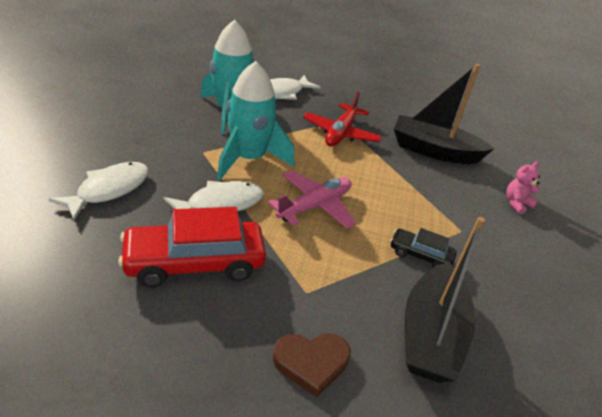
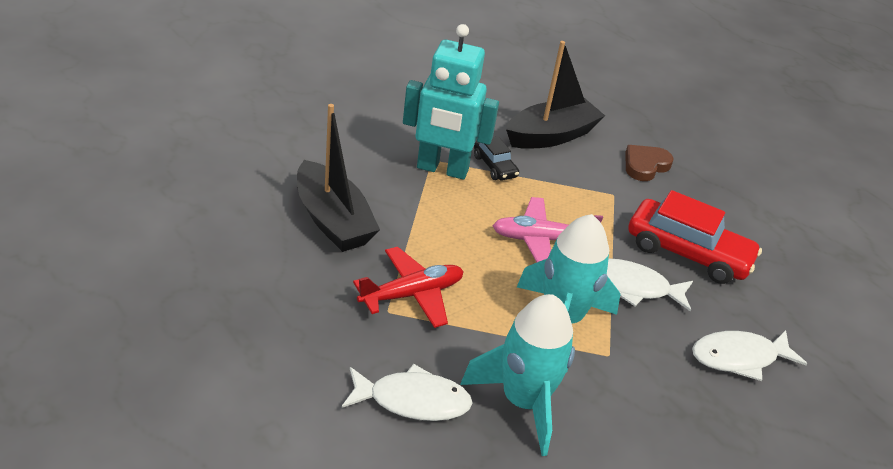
camera: 140 degrees left, 0 degrees up
brown heart [273,333,351,397] -> brown heart turned 75 degrees counterclockwise [625,145,673,181]
pink teddy bear [506,161,540,214] -> none
none -> turquoise robot [403,24,499,180]

